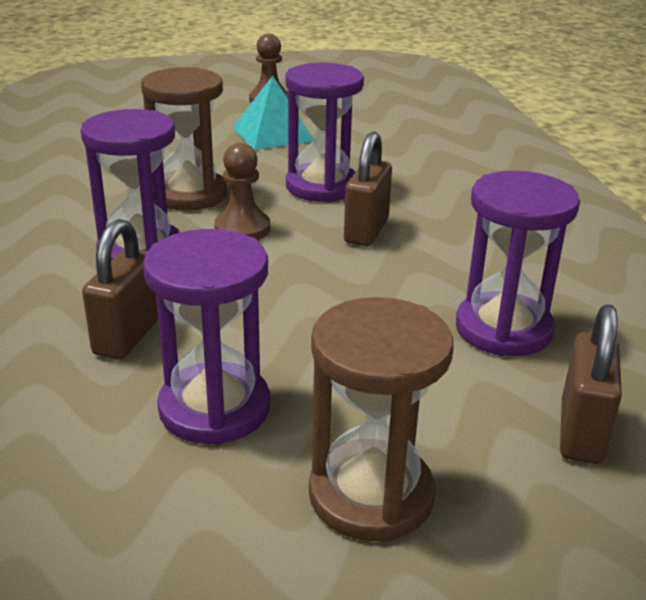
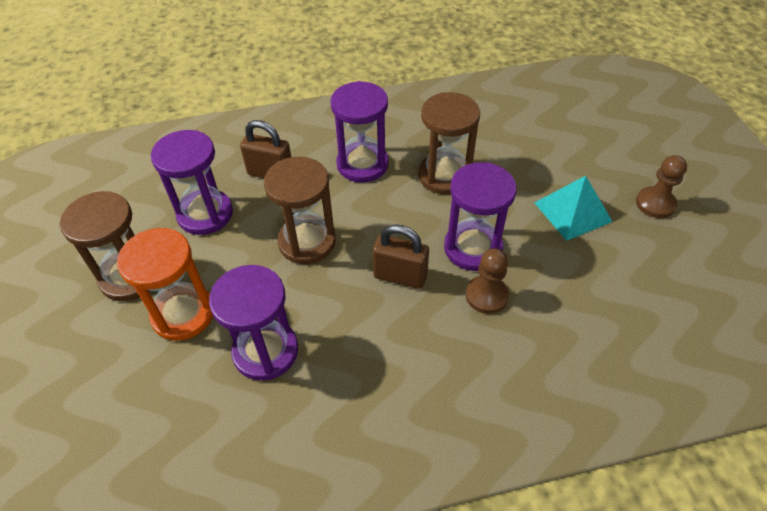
camera: 90 degrees right, 20 degrees up
brown pawn [214,143,270,240] -> brown pawn moved to [466,248,509,314]
brown padlock [560,305,622,464] -> none
none -> orange hourglass [117,228,213,341]
none -> brown hourglass [264,157,336,264]

